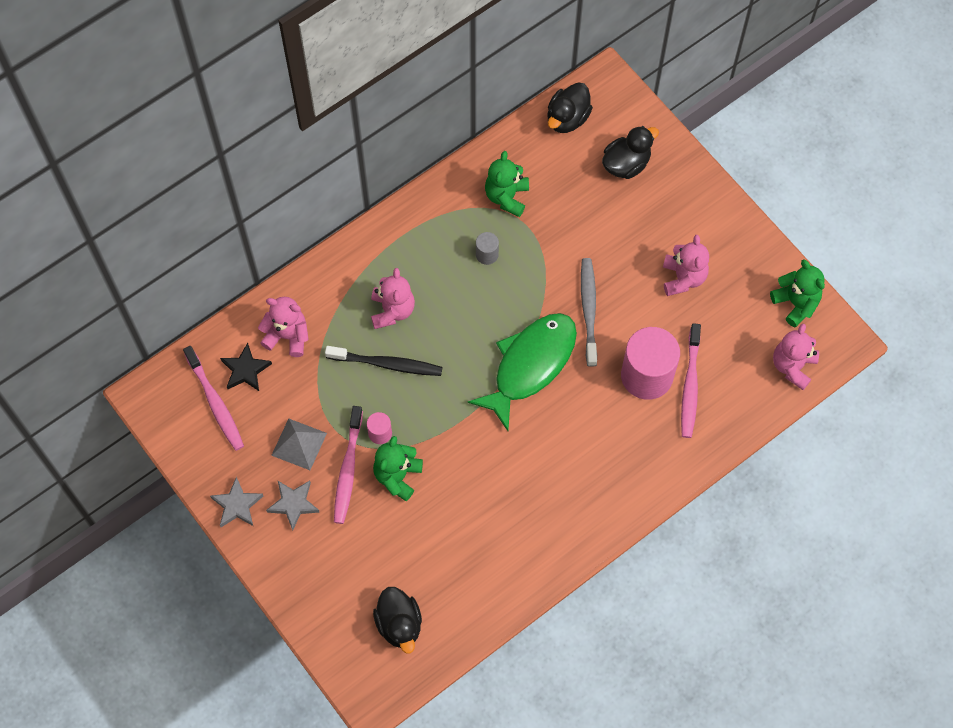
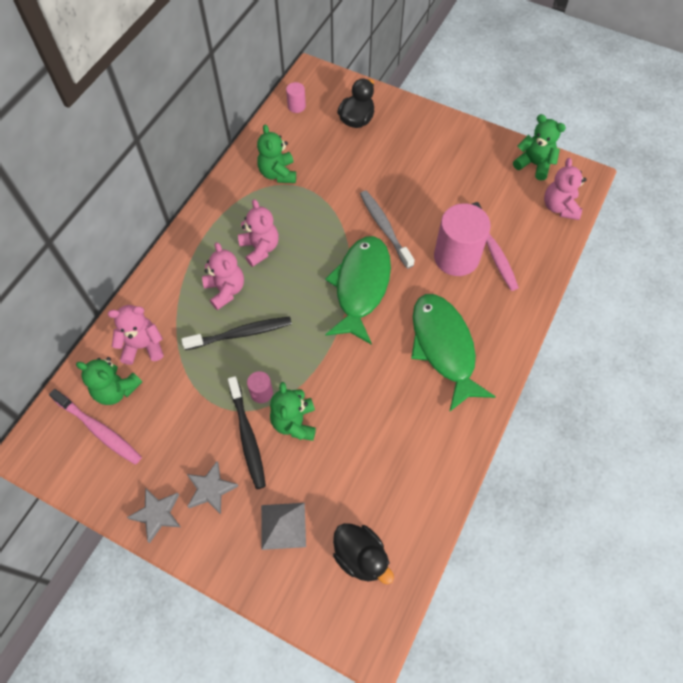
camera: 25 degrees left, 5 degrees down
black star [220,343,272,391] -> green teddy bear [76,357,142,405]
grey pyramid [271,418,327,470] -> grey pyramid moved to [261,503,306,550]
pink toothbrush [334,406,363,524] -> black toothbrush [228,376,266,489]
grey cylinder [476,232,499,265] -> none
black duck [547,83,593,133] -> pink cylinder [286,82,306,113]
pink teddy bear [663,235,709,296] -> pink teddy bear moved to [238,199,279,267]
none -> green fish [411,294,496,412]

